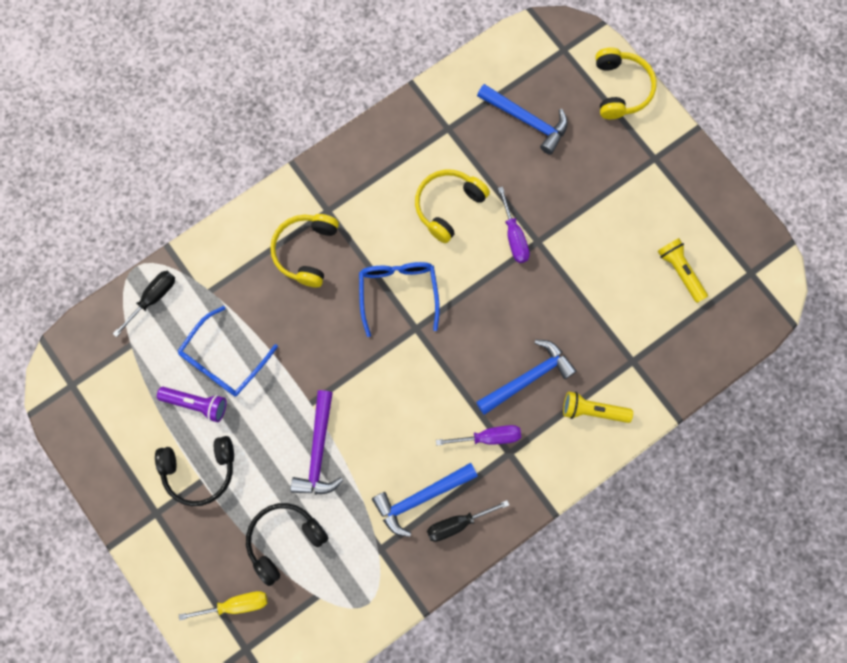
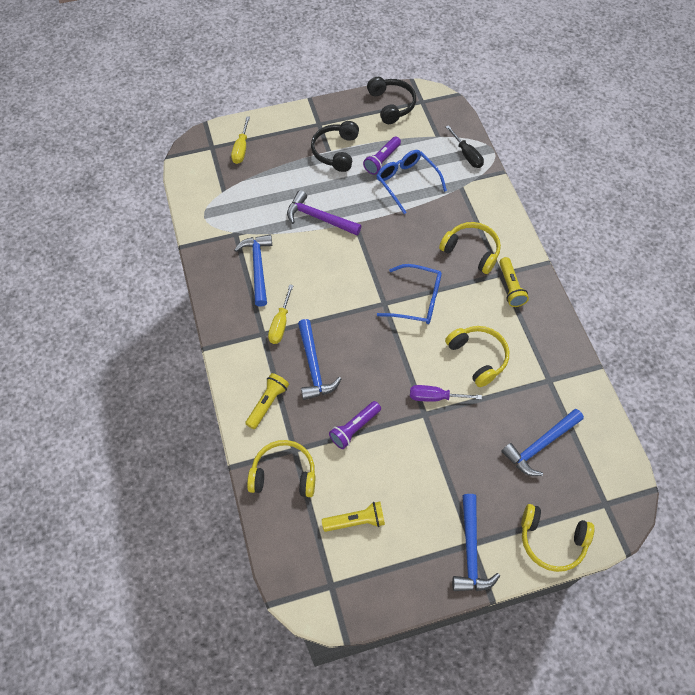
camera: 110 degrees right, 15 degrees down
black headphones [246,503,329,586] -> black headphones moved to [367,77,416,124]
black screwdriver [427,500,509,542] -> none
purple screwdriver [436,425,521,446] -> yellow screwdriver [268,284,294,344]
none -> yellow headphones [247,440,315,497]
none -> purple flashlight [329,401,381,449]
none -> blue hammer [452,494,500,591]
none -> yellow flashlight [499,257,529,307]

